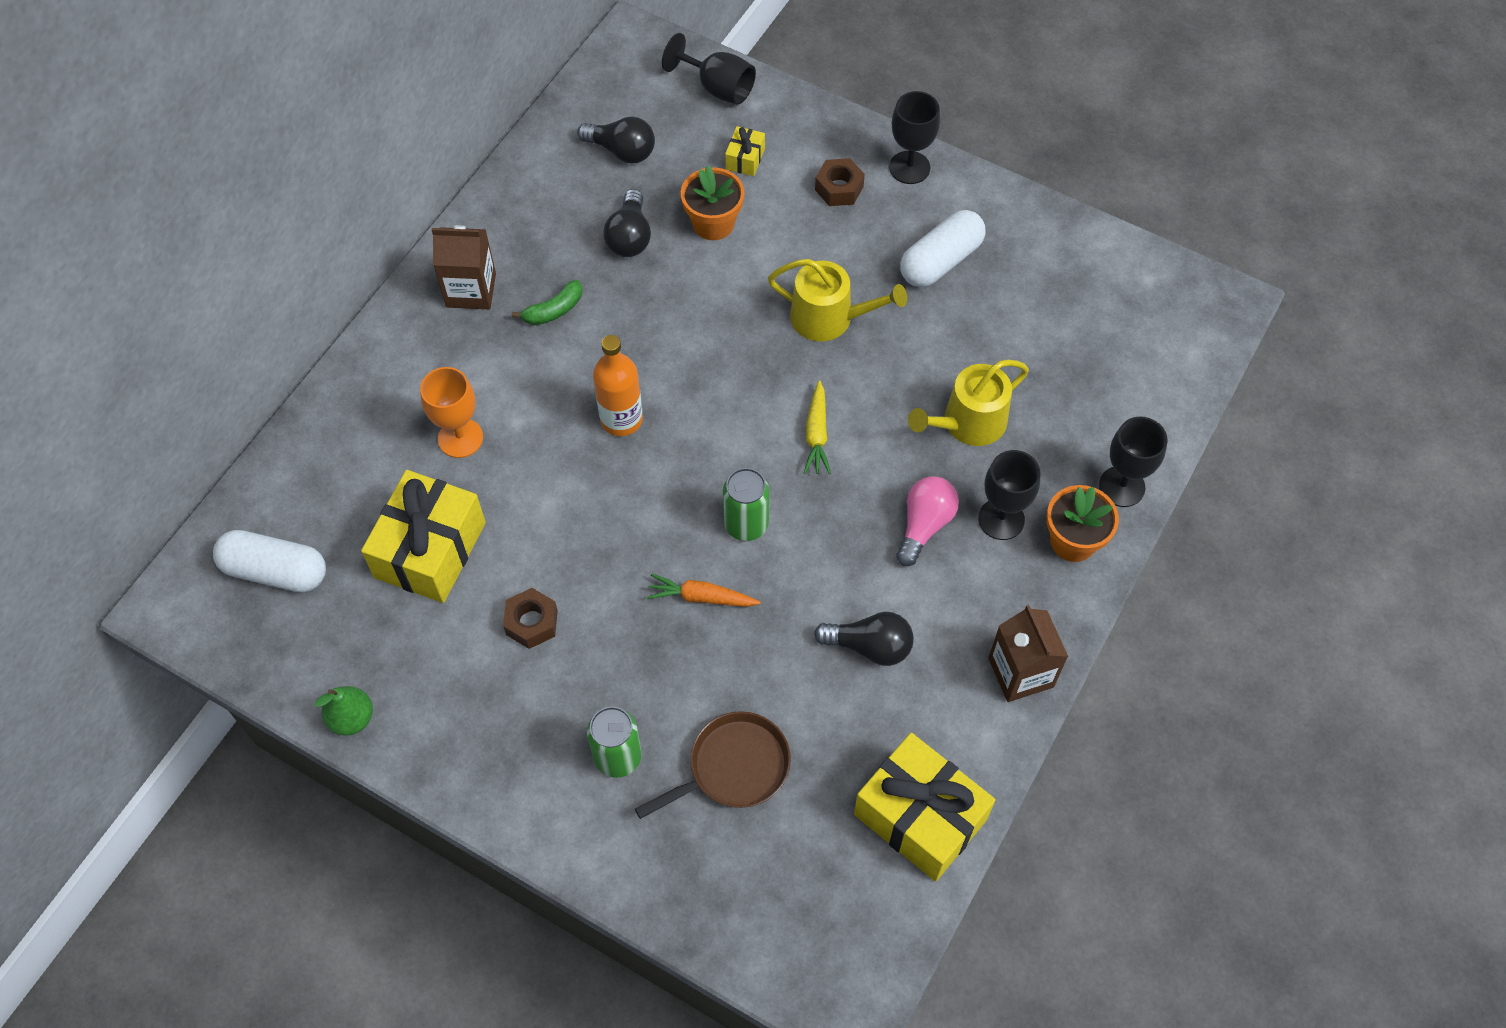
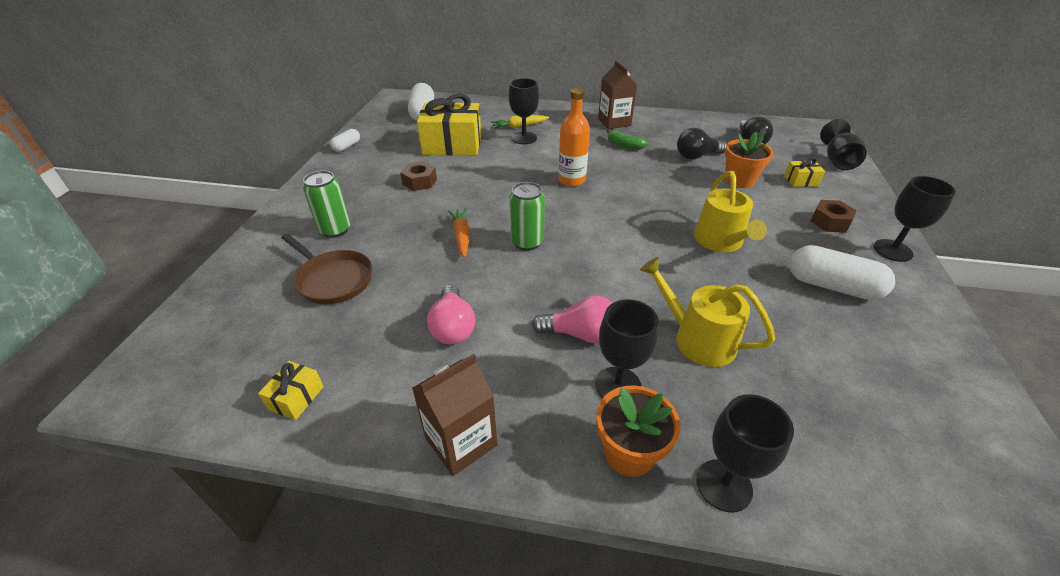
camera: 70 degrees right, 20 degrees down
green pear [315,686,373,736] -> white capsule [330,129,360,152]
orange goblet [420,367,483,458] -> black goblet [509,78,539,144]
yellow carrot [804,380,831,474] -> yellow carrot moved to [491,115,549,129]
black light bulb [814,612,914,666] -> pink light bulb [427,285,475,344]
yellow gift [854,733,996,881] -> yellow gift [258,361,324,420], size x0.44

